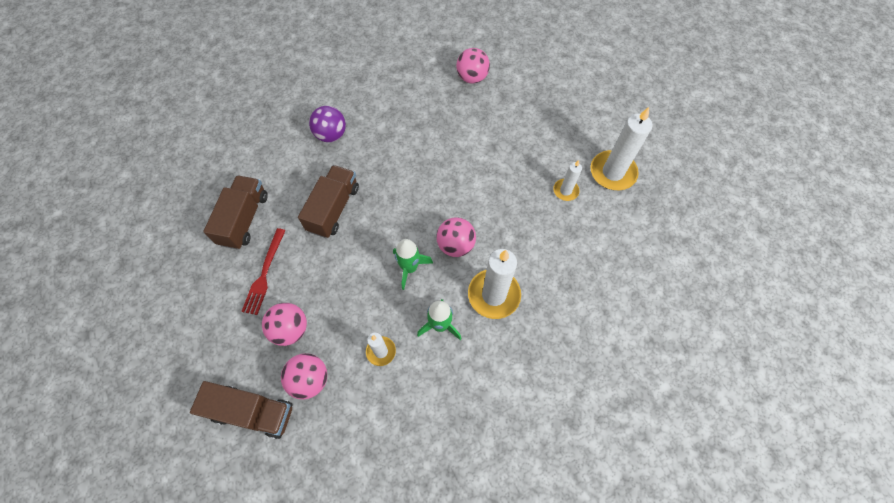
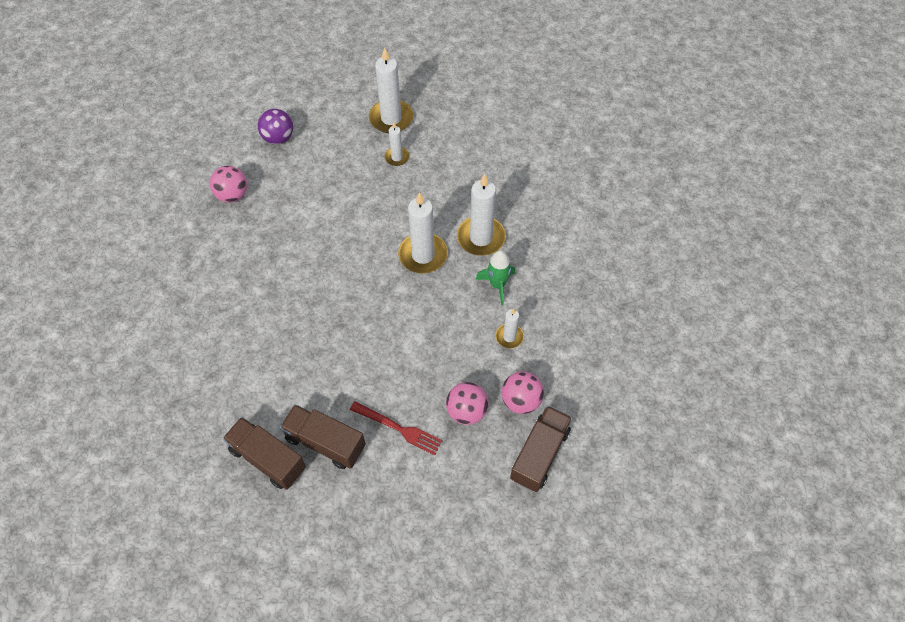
camera: 75 degrees left, 5 degrees down
brown truck [298,165,359,238] -> brown truck moved to [222,417,306,490]
purple ball [309,106,346,142] -> purple ball moved to [258,109,293,144]
green rocket [393,239,433,290] -> none
pink ball [436,218,476,257] -> white candle [398,192,448,274]

